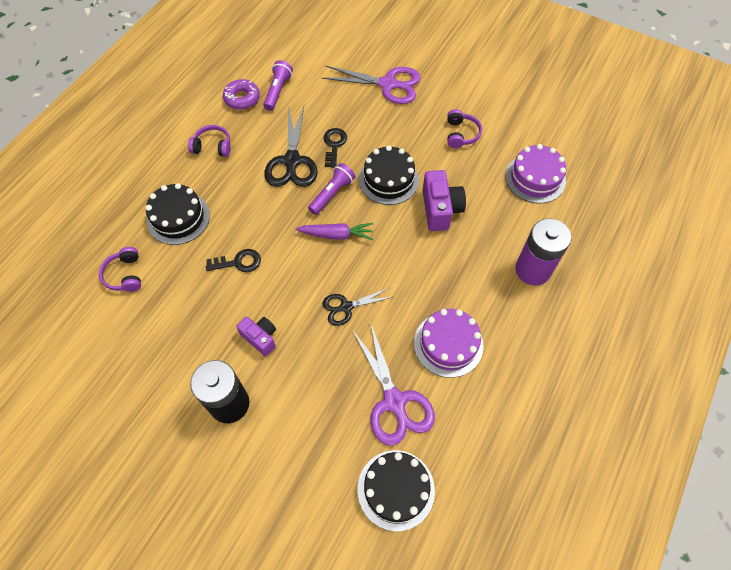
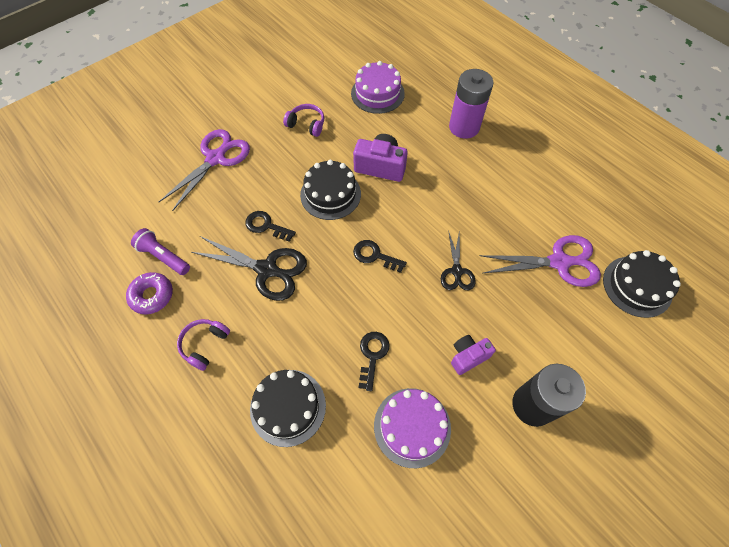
camera: 70 degrees left, 0 degrees up
purple headphones [99,247,141,292] -> none
purple carrot [296,223,373,240] -> black key [353,240,407,273]
purple flashlight [308,163,355,215] -> none
purple cake [414,309,483,378] -> purple cake moved to [374,388,451,468]

